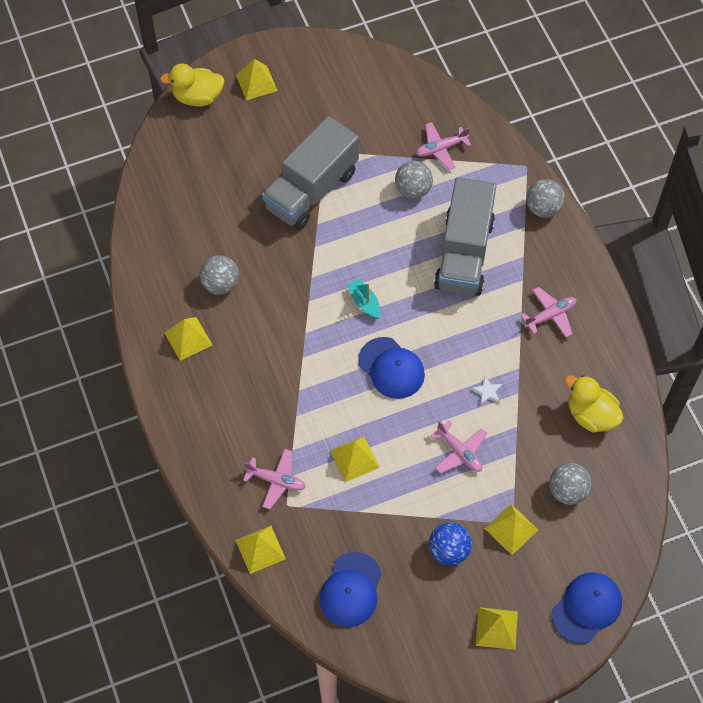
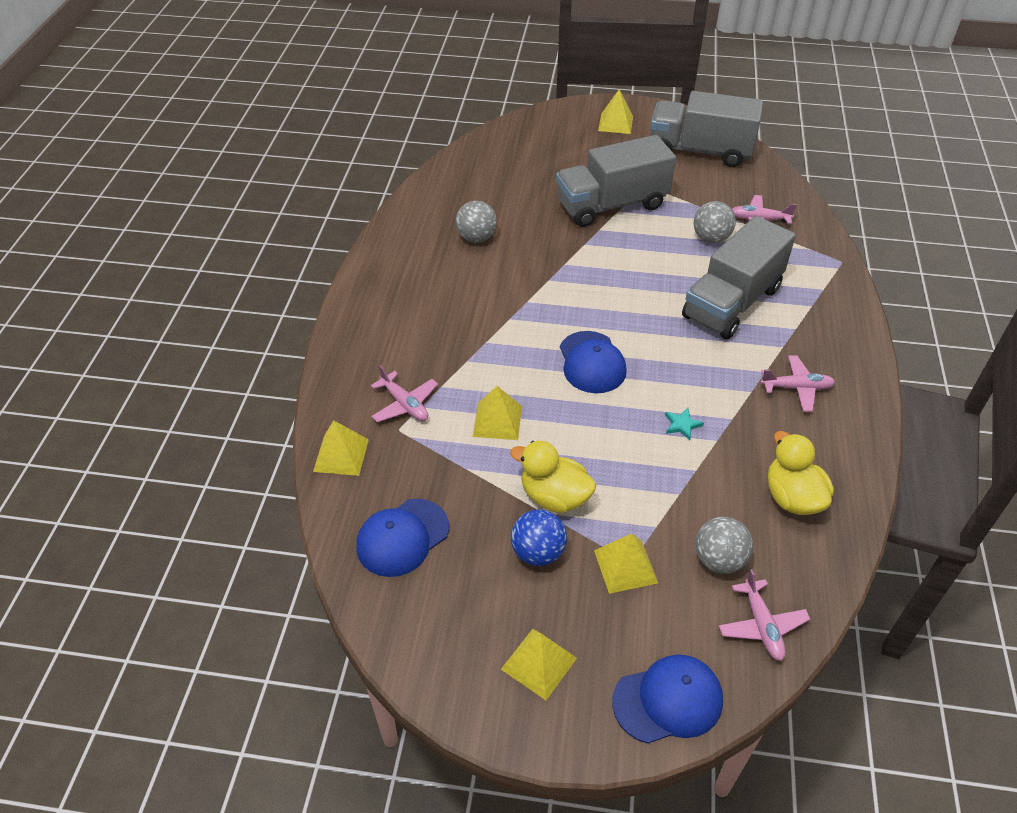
camera: 30 degrees right, 15 degrees down
yellow duck [160,63,225,107] -> yellow duck moved to [510,441,596,513]
yellow pyramid [164,317,212,361] -> none
turquoise boat [347,278,381,319] -> none
pink plane [430,421,487,473] -> pink plane moved to [719,569,810,661]
white star [471,376,503,406] -> turquoise star [665,408,704,440]
grey ball [526,179,565,218] -> none
none -> grey truck [650,91,763,167]

